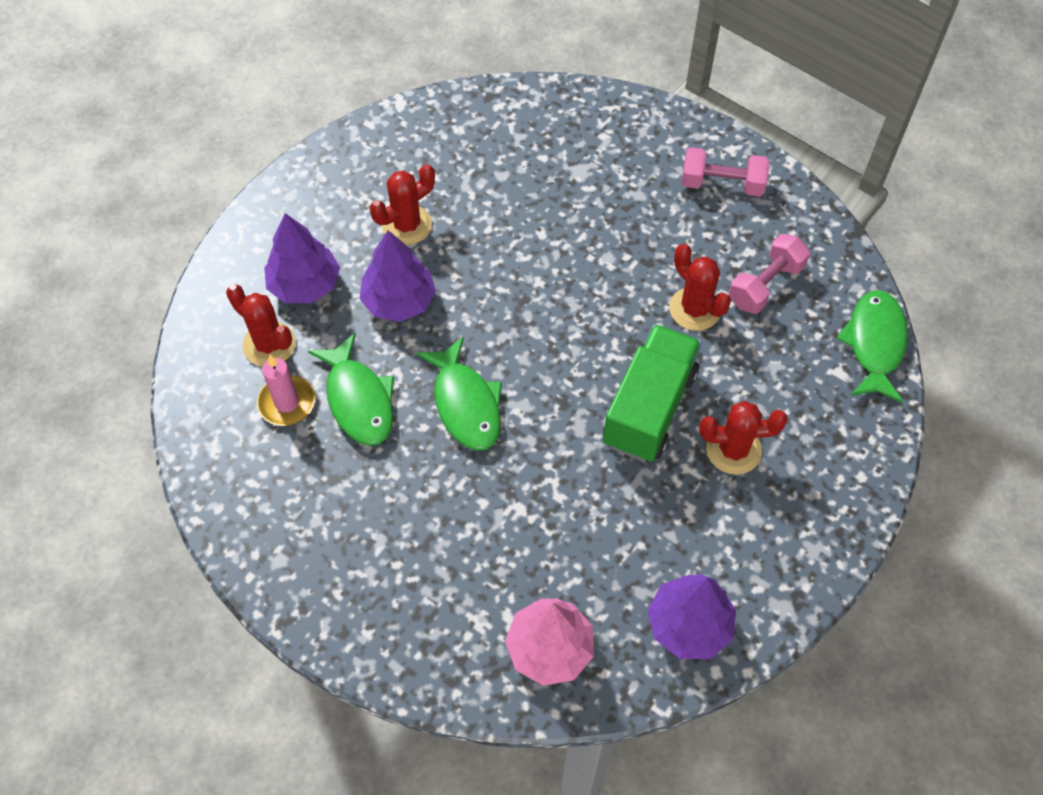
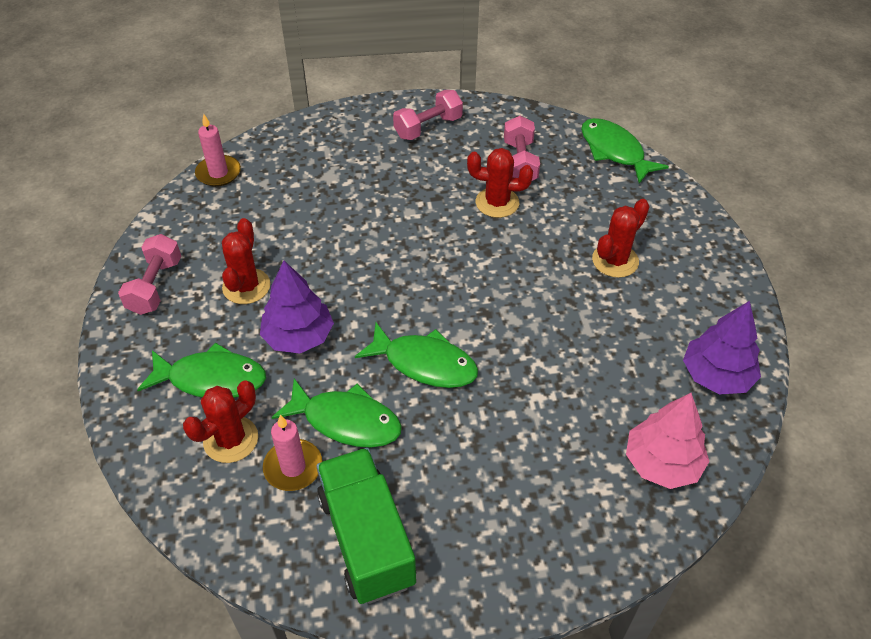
camera: 45 degrees left, 10 degrees down
red cactus [226,284,296,367] -> red cactus turned 45 degrees counterclockwise [183,380,258,463]
purple tree [264,213,340,303] -> green fish [137,342,266,398]
green truck [603,324,701,462] -> green truck moved to [317,448,416,604]
none -> pink dumbbell [118,234,181,315]
none -> pink candle [195,114,241,187]

